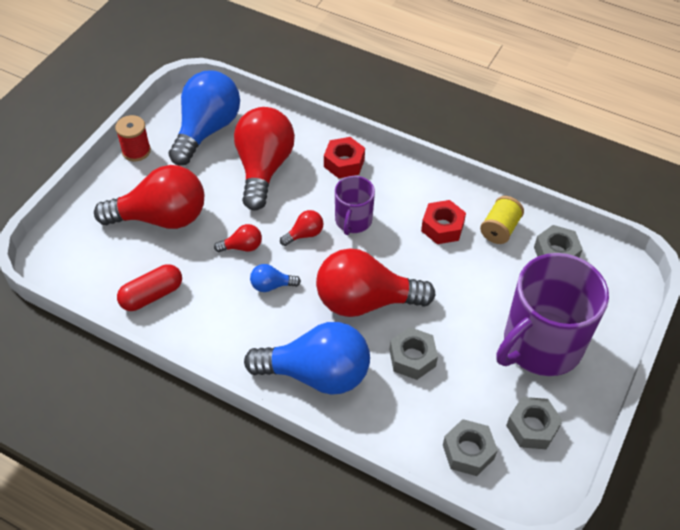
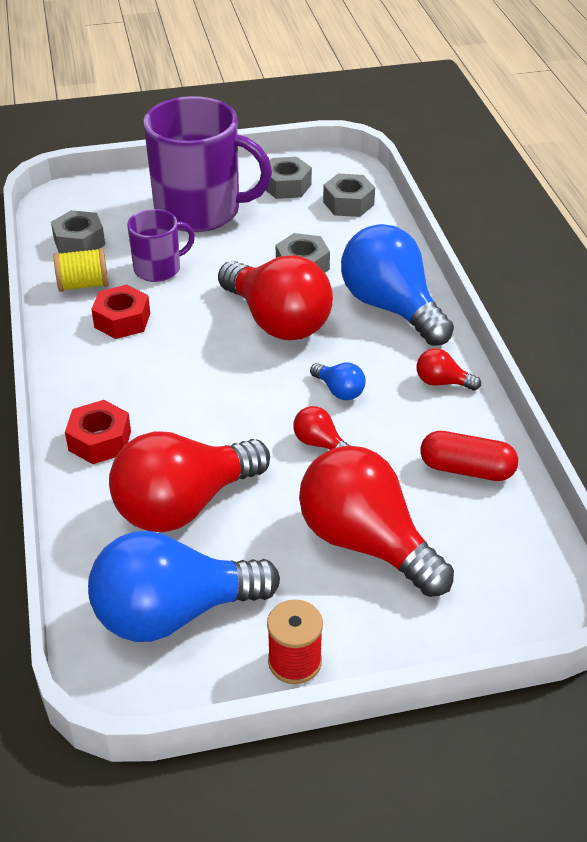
camera: 130 degrees left, 10 degrees down
red light bulb [280,210,324,246] -> red light bulb moved to [417,348,481,390]
purple mug [335,176,375,235] -> purple mug moved to [127,209,195,282]

